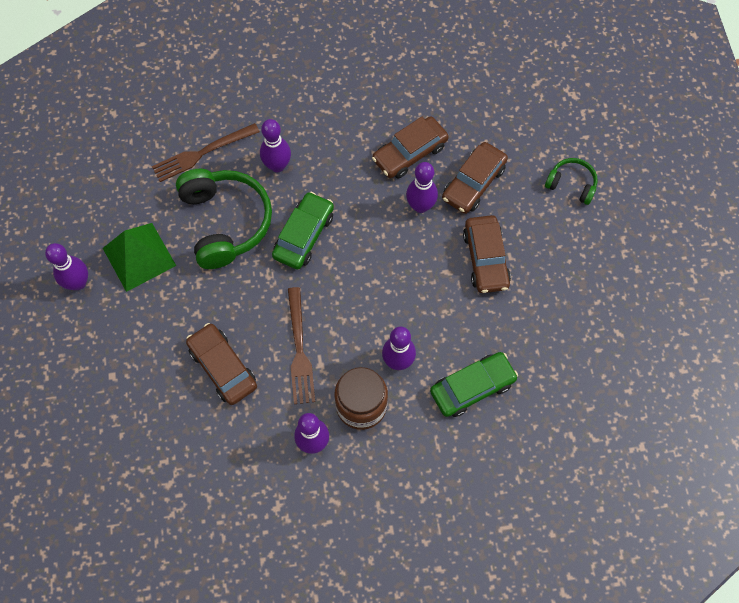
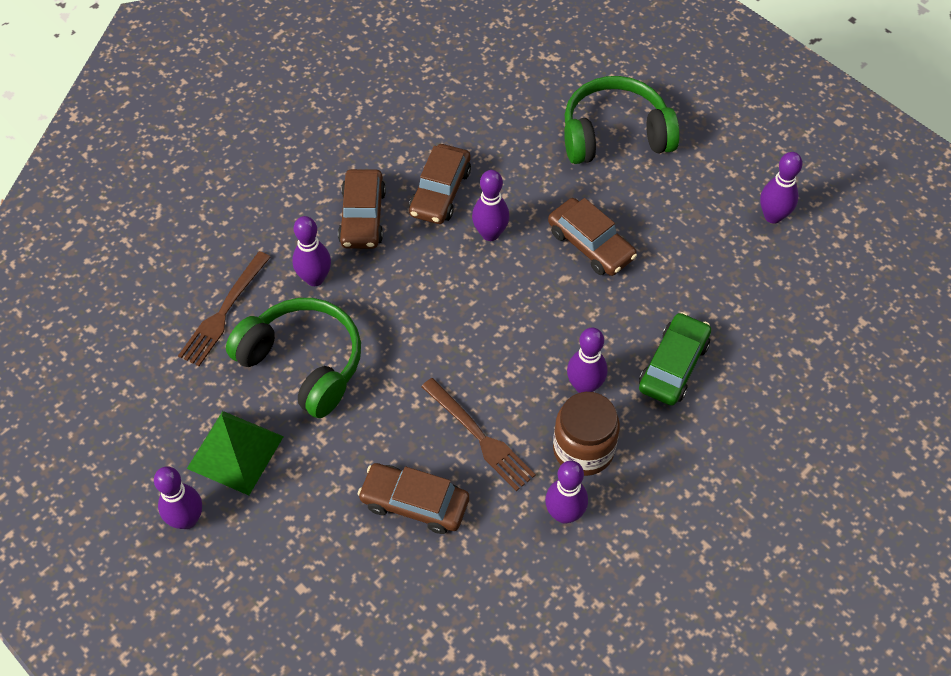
camera: 35 degrees left, 10 degrees down
green car [272,192,334,269] -> none
brown car [442,142,508,214] -> brown car moved to [338,169,386,249]
green headphones [545,158,597,205] -> green headphones [564,76,680,164], size x1.97
none -> purple bowling pin [760,152,803,224]

